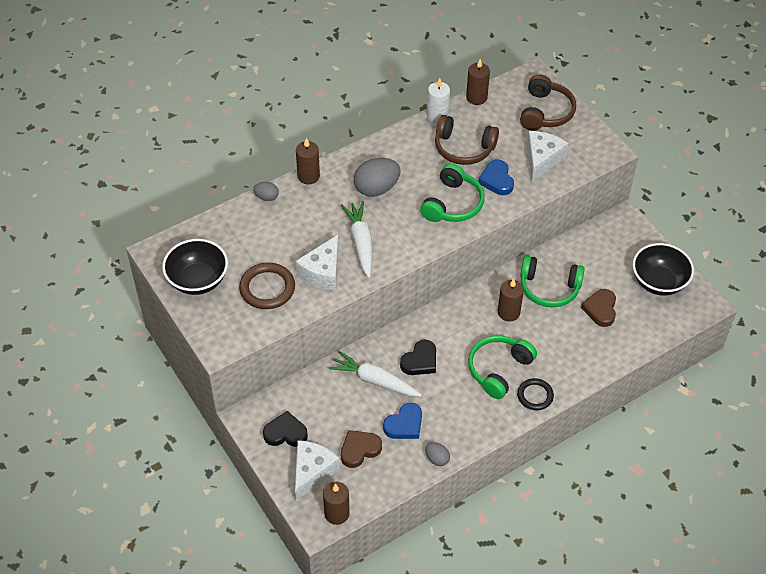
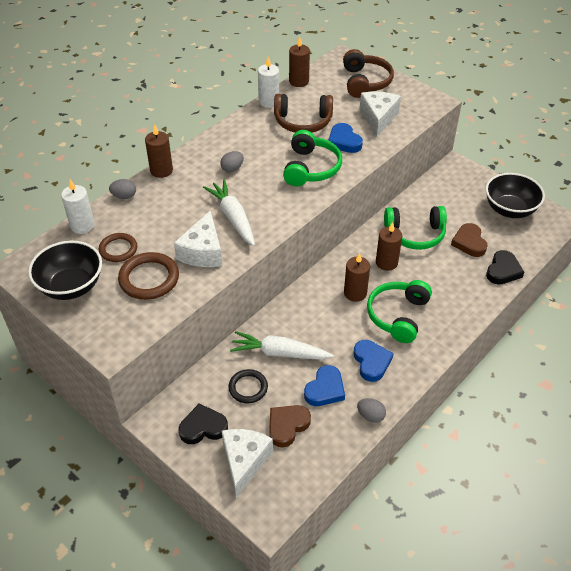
camera: 15 degrees left, 5 degrees down
brown candle [323,482,350,525] -> brown candle moved to [344,253,370,302]
grey egg [354,158,401,197] -> grey egg [220,151,244,172], size x0.52
black heart [400,339,436,375] -> black heart moved to [486,250,524,285]
black ring [517,378,554,410] -> black ring moved to [228,369,268,403]
none -> white candle [61,179,95,234]
none -> brown ring [99,233,137,262]
none -> blue heart [353,340,394,382]

